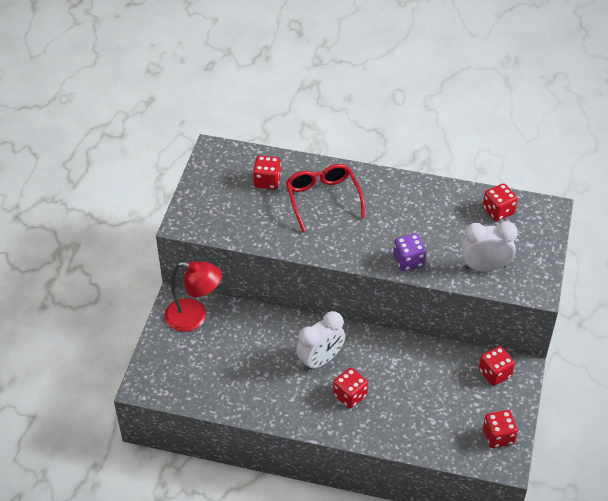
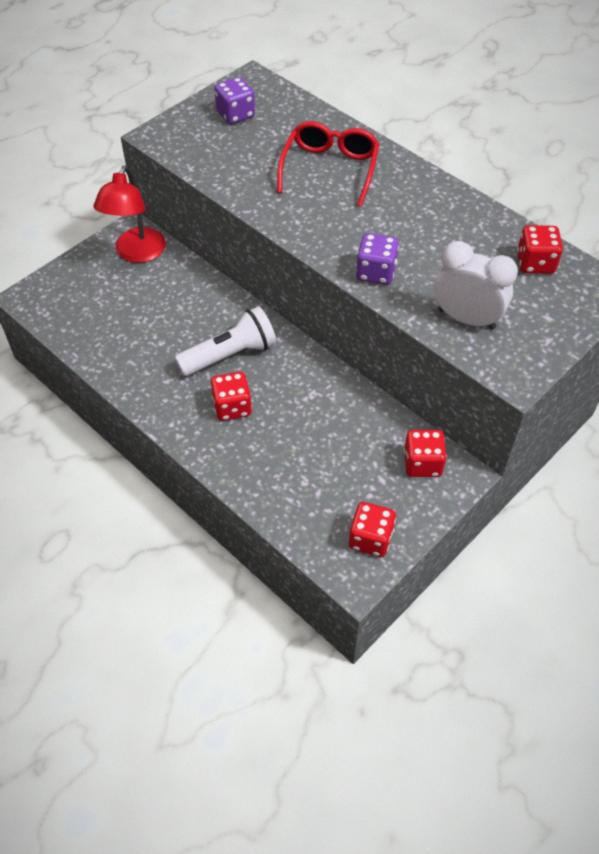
camera: 30 degrees right, 5 degrees up
red lamp [165,261,222,332] -> red lamp turned 60 degrees clockwise [93,165,166,263]
red dice [253,155,281,189] -> none
white clock [296,311,345,371] -> white flashlight [175,306,276,376]
none -> purple dice [214,77,255,124]

